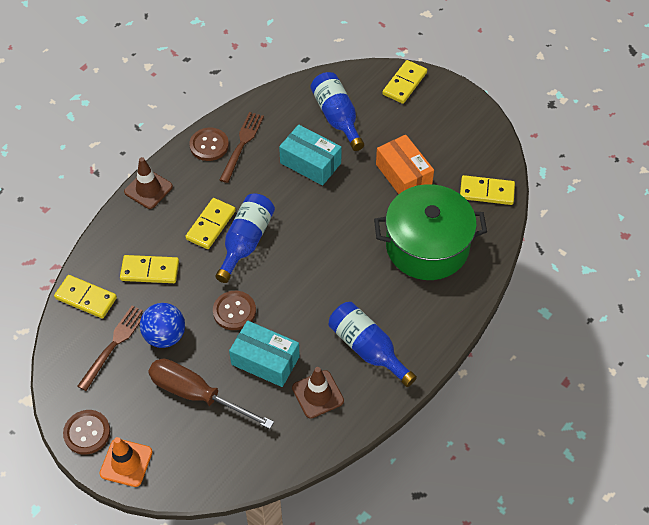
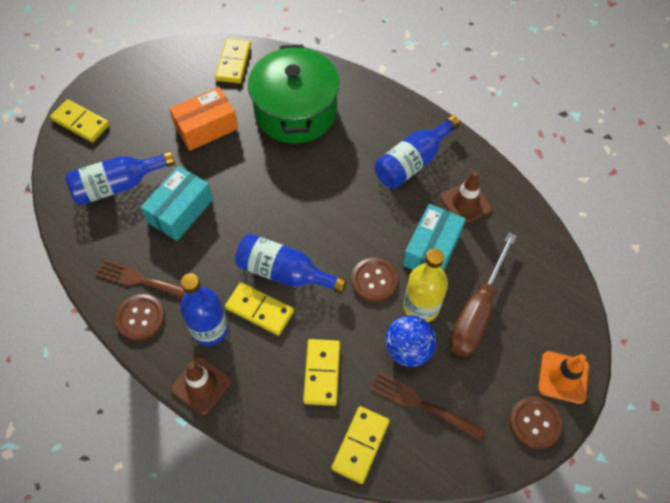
camera: 90 degrees left, 5 degrees up
none -> blue bottle [180,273,228,346]
none -> yellow bottle [403,249,448,322]

